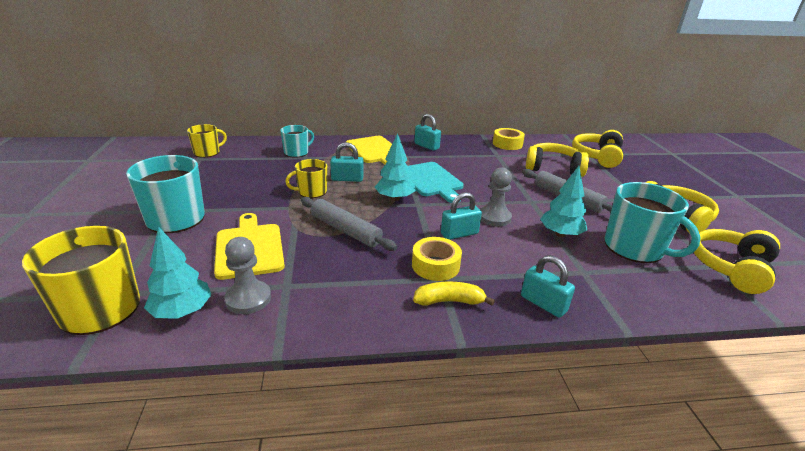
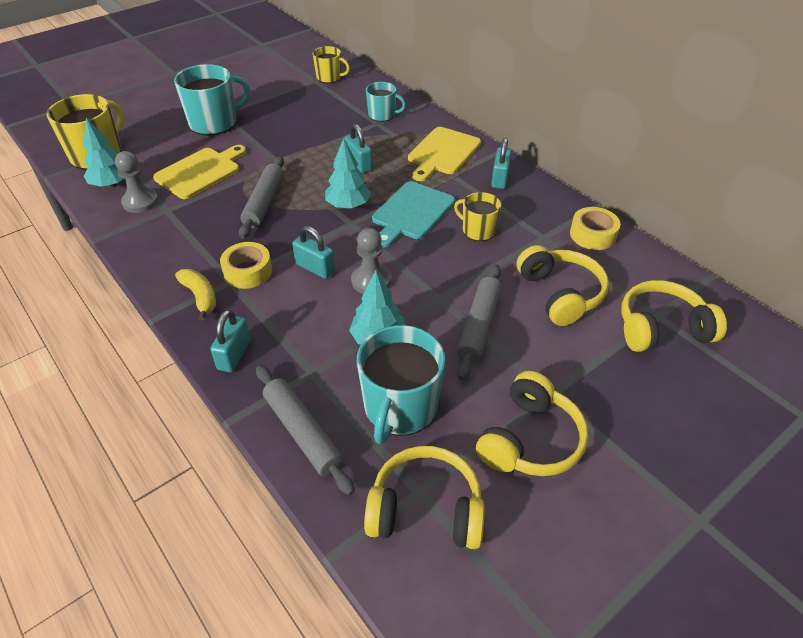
camera: 60 degrees right, 15 degrees up
yellow mug [286,159,327,198] -> yellow mug moved to [454,192,501,241]
none -> grey rolling pin [256,365,355,496]

